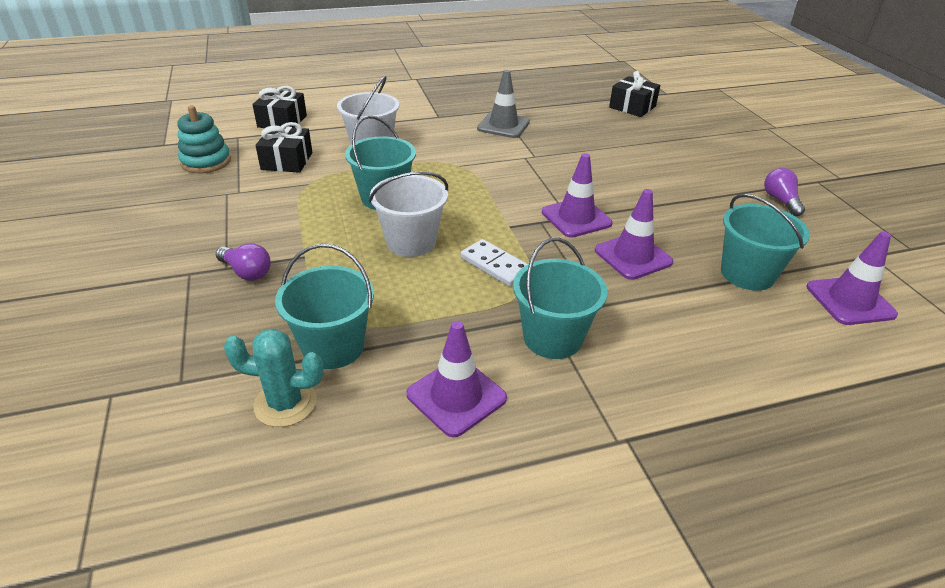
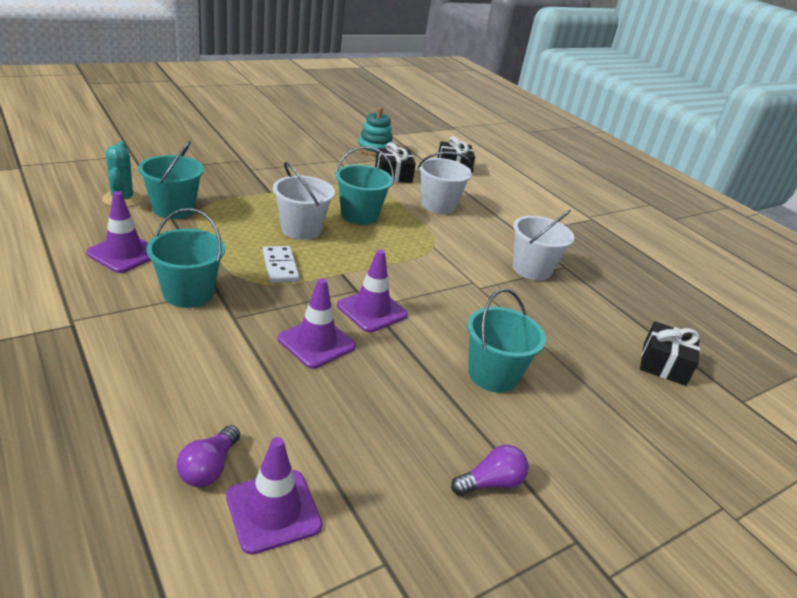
camera: 70 degrees right, 5 degrees down
purple light bulb [216,243,271,281] -> purple light bulb moved to [177,425,240,487]
white domino [460,239,527,287] -> white domino turned 45 degrees counterclockwise [263,246,300,283]
grey traffic cone [477,70,530,138] -> white bucket [513,210,574,281]
turquoise bucket [721,194,810,291] -> turquoise bucket moved to [467,289,546,393]

